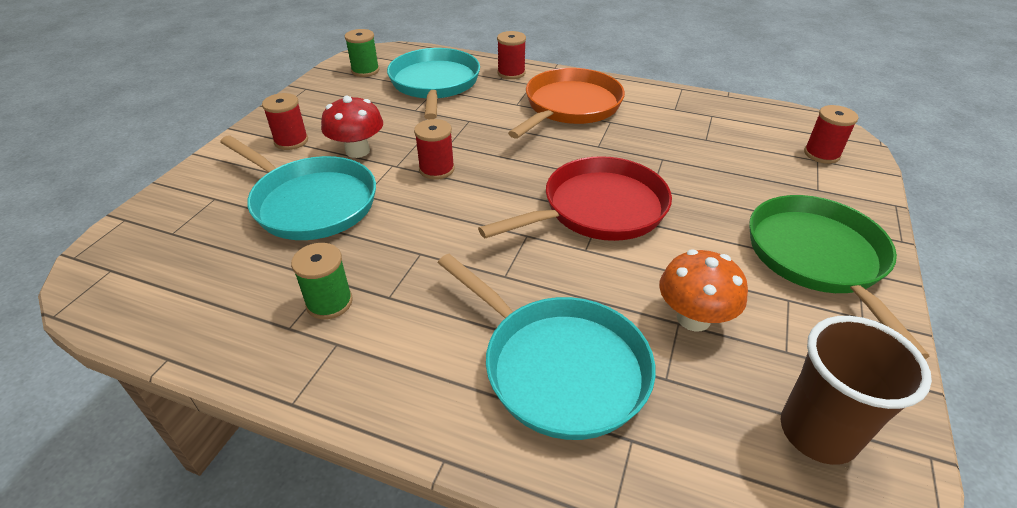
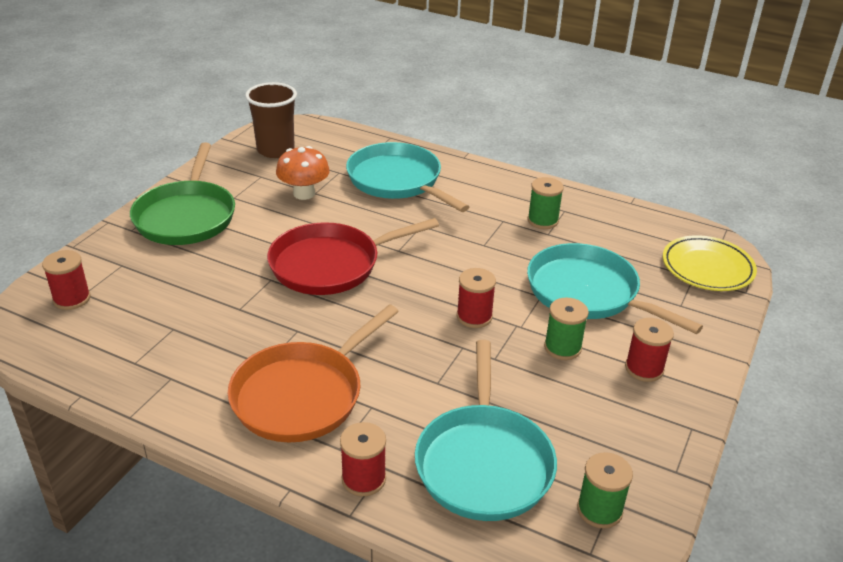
camera: 175 degrees left, 5 degrees down
red mushroom [321,96,383,158] -> green spool [544,298,589,360]
none -> yellow plate [663,235,757,291]

